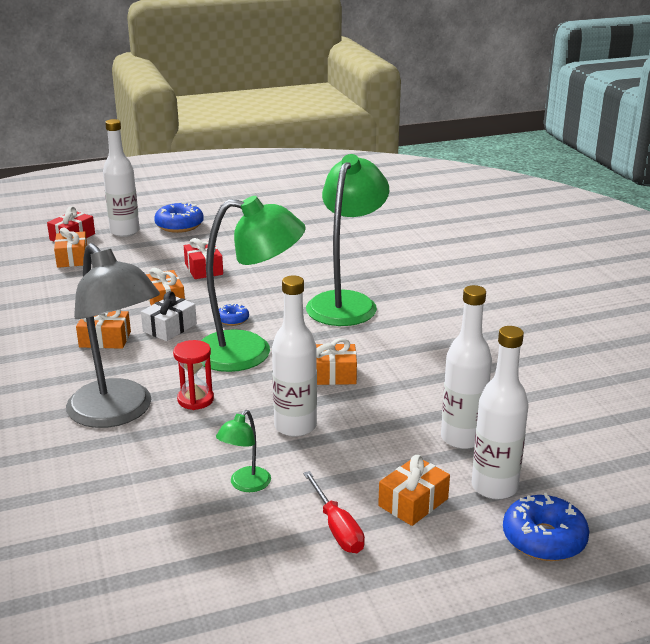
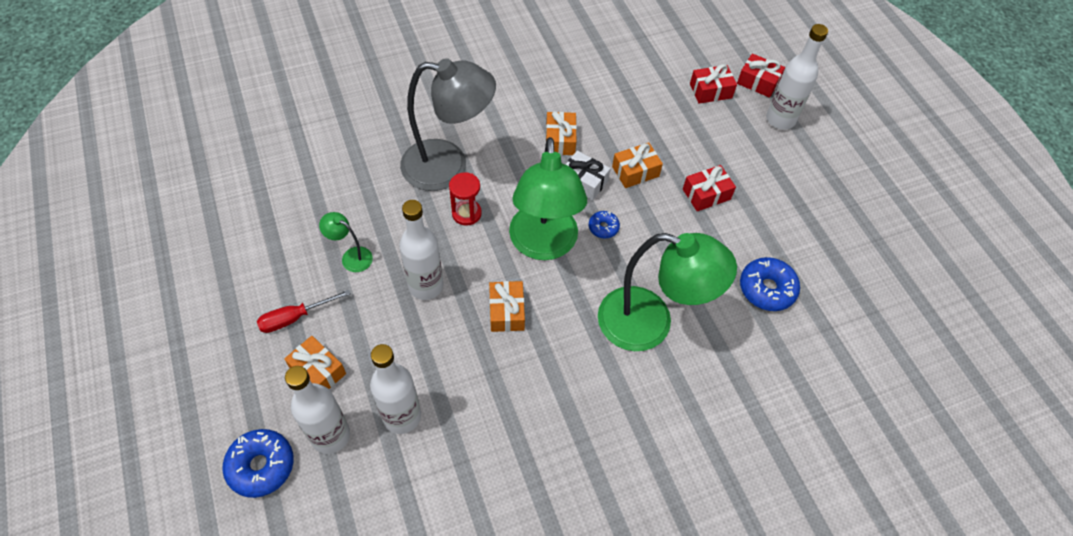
camera: 85 degrees right, 30 degrees up
orange gift [54,227,87,268] -> red gift [690,64,737,104]
grey lamp [66,243,160,428] -> grey lamp turned 135 degrees counterclockwise [400,58,496,191]
blue donut [154,203,204,233] -> blue donut moved to [740,257,800,311]

